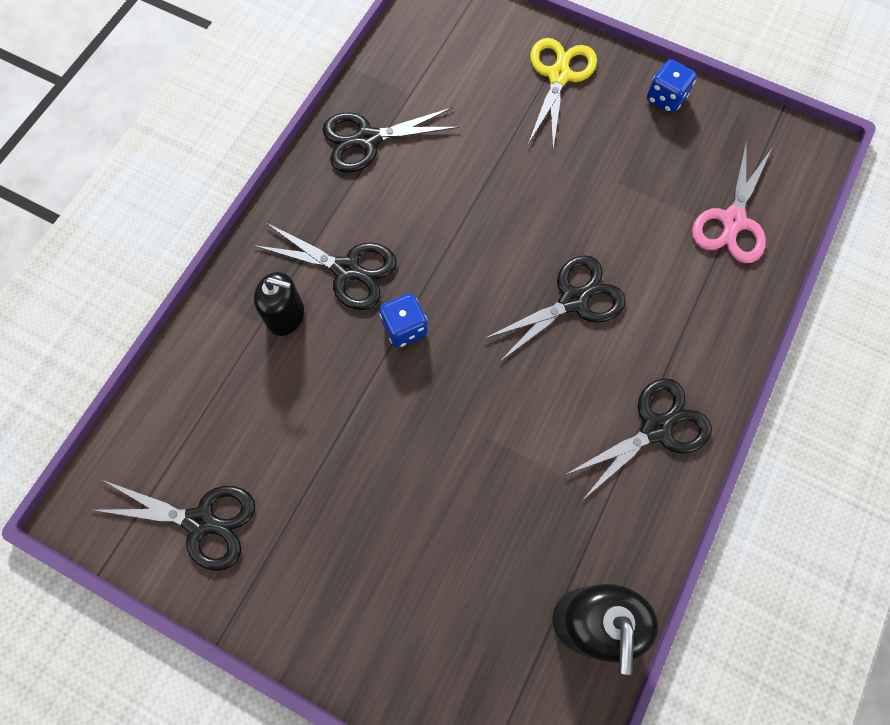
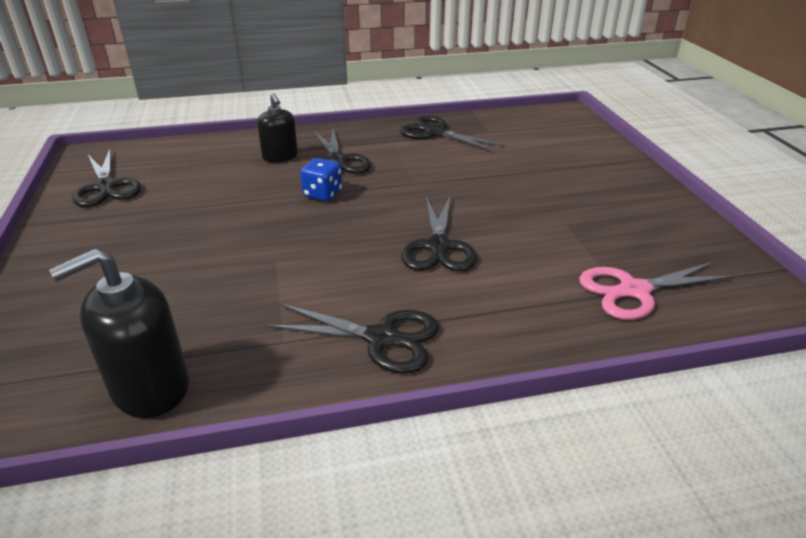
camera: 50 degrees right, 35 degrees down
black scissors [484,255,626,361] -> black scissors turned 75 degrees clockwise [401,197,477,271]
yellow scissors [528,38,597,149] -> none
blue dice [647,59,697,113] -> none

